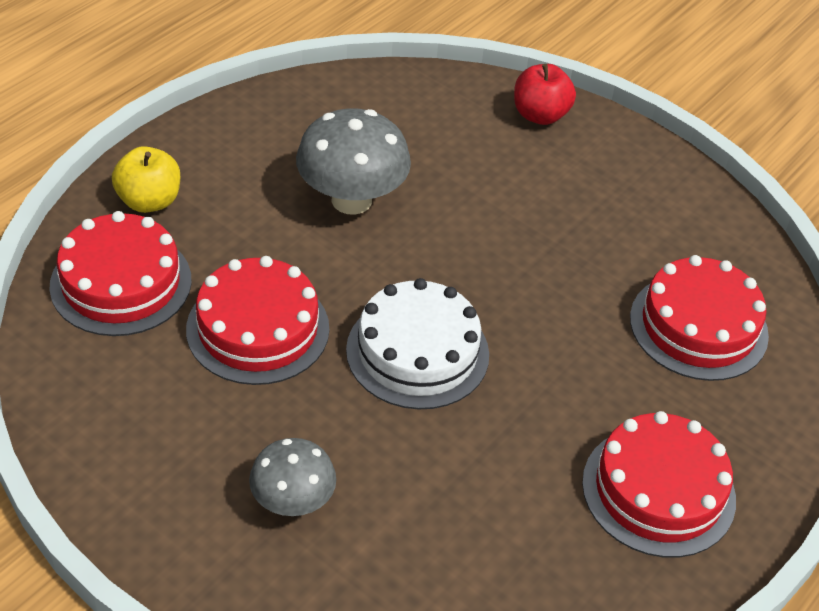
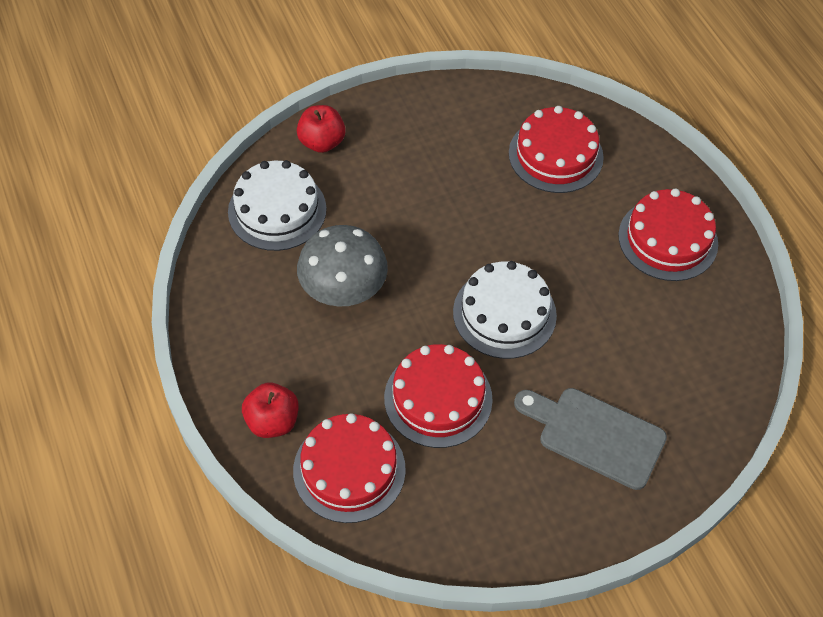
camera: 60 degrees left, 10 degrees up
yellow apple [112,146,180,213] -> red apple [242,383,299,438]
grey mushroom [249,438,336,516] -> grey cutting board [514,388,667,490]
none -> white cake [228,160,327,251]

